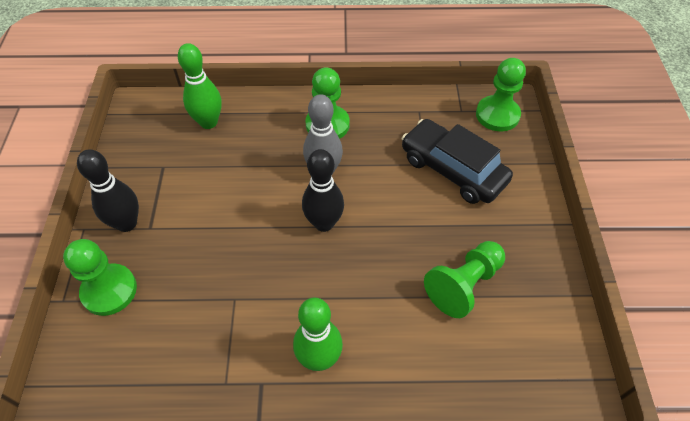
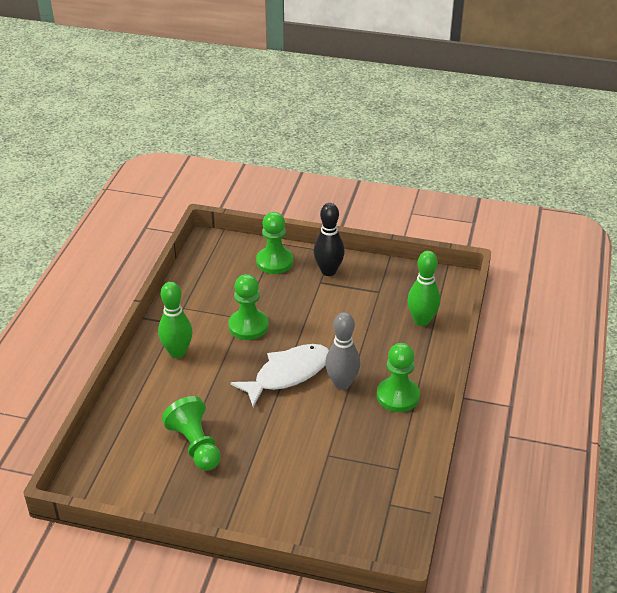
camera: 105 degrees right, 15 degrees down
black bowling pin [302,149,344,232] -> white fish [231,344,329,407]
black car [402,119,513,204] -> none
green pawn [476,58,526,131] -> green pawn moved to [228,274,269,340]

